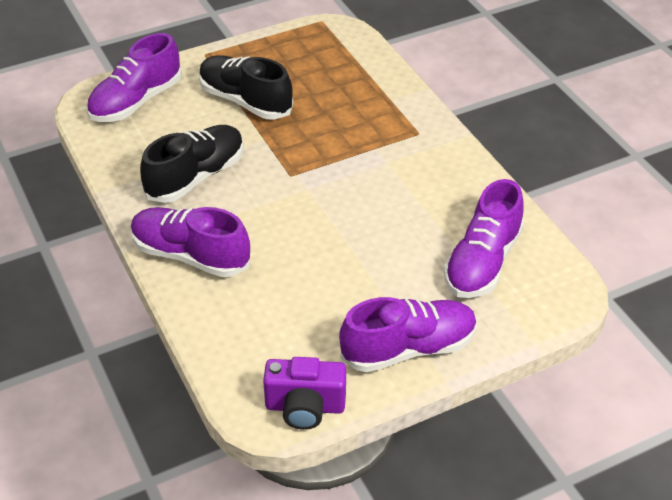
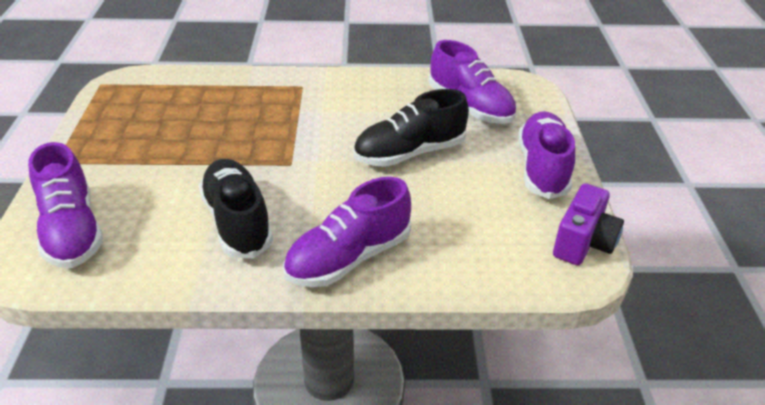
camera: 65 degrees left, 5 degrees down
black shoe [199,55,293,120] -> black shoe moved to [353,89,469,167]

